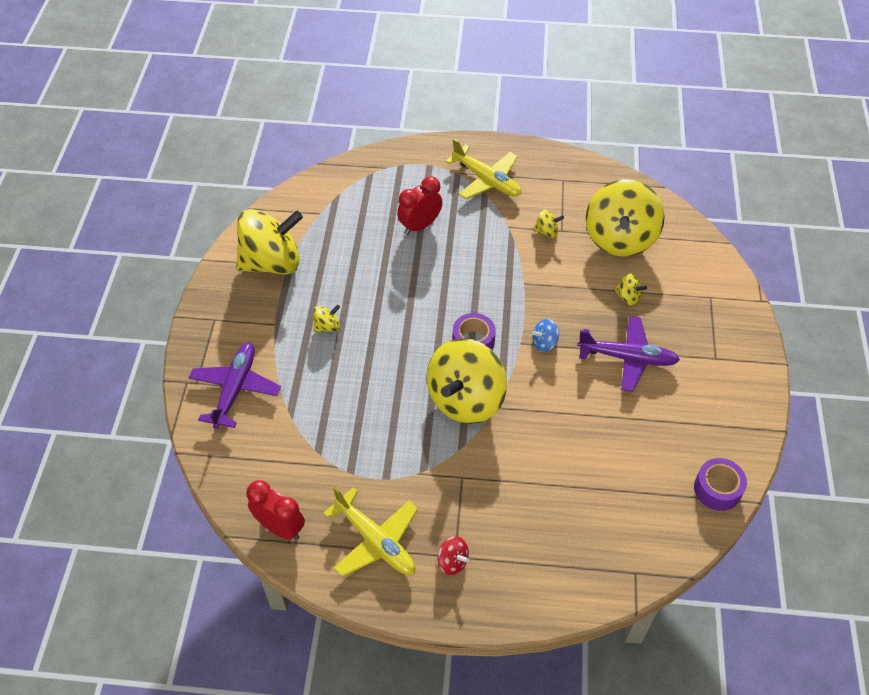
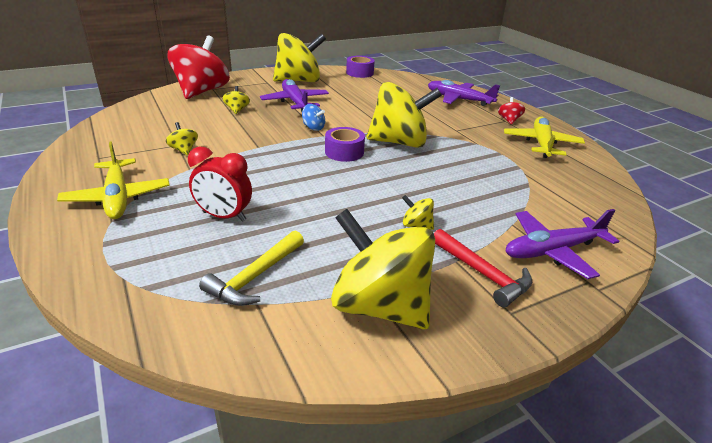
camera: 125 degrees left, 20 degrees down
red clock [246,480,305,540] -> none
yellow plane [445,139,521,199] -> yellow plane turned 150 degrees clockwise [57,141,170,219]
yellow spinning top [586,179,665,257] -> yellow spinning top moved to [273,33,326,82]
none -> red spinning top [167,36,230,99]
none -> yellow hammer [199,231,304,306]
none -> purple plane [428,80,500,106]
none -> red hammer [434,229,532,307]

